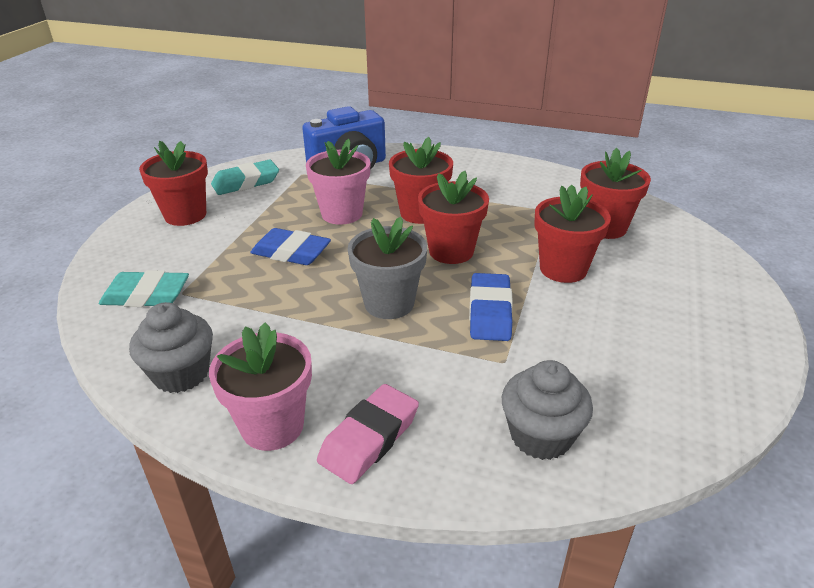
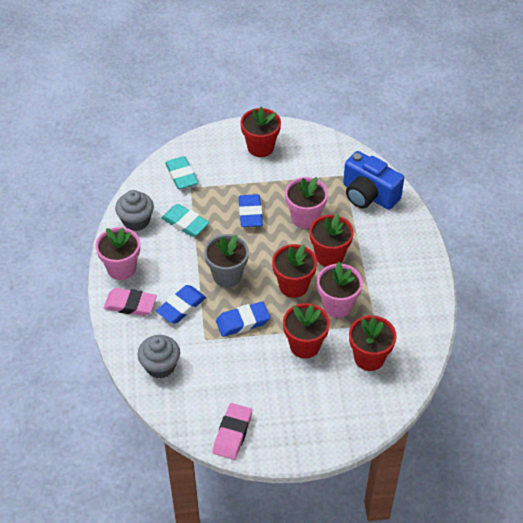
camera: 65 degrees right, 15 degrees up
turquoise eraser [211,160,279,195] -> turquoise eraser moved to [161,204,210,237]
none -> blue eraser [156,285,206,324]
none -> pink eraser [213,403,252,460]
none -> pink flower pot [317,262,363,318]

